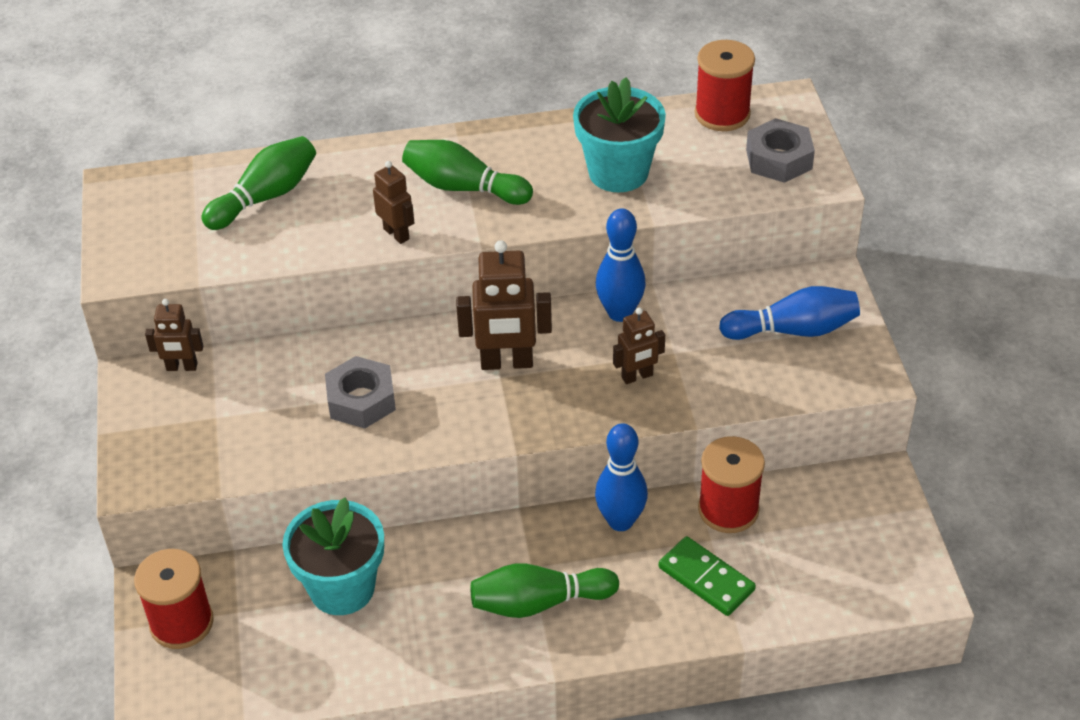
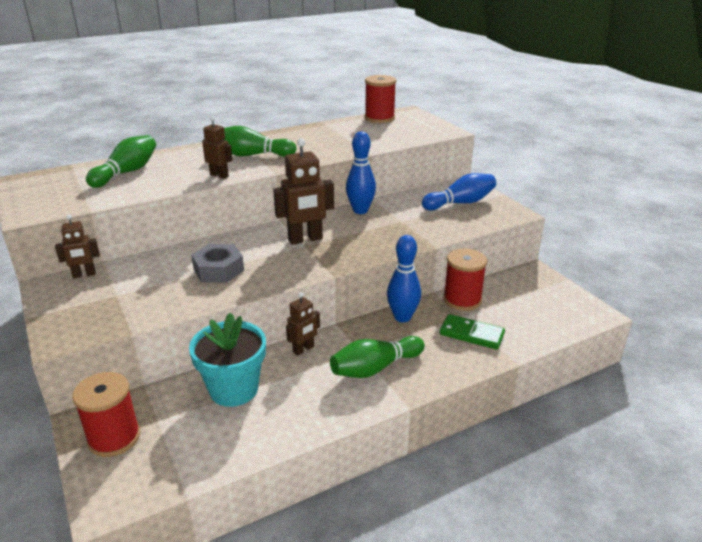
camera: 20 degrees left, 15 degrees down
turquoise flower pot [573,77,666,192] -> none
brown robot [613,308,665,384] -> brown robot moved to [286,293,320,356]
grey nut [746,118,815,183] -> none

